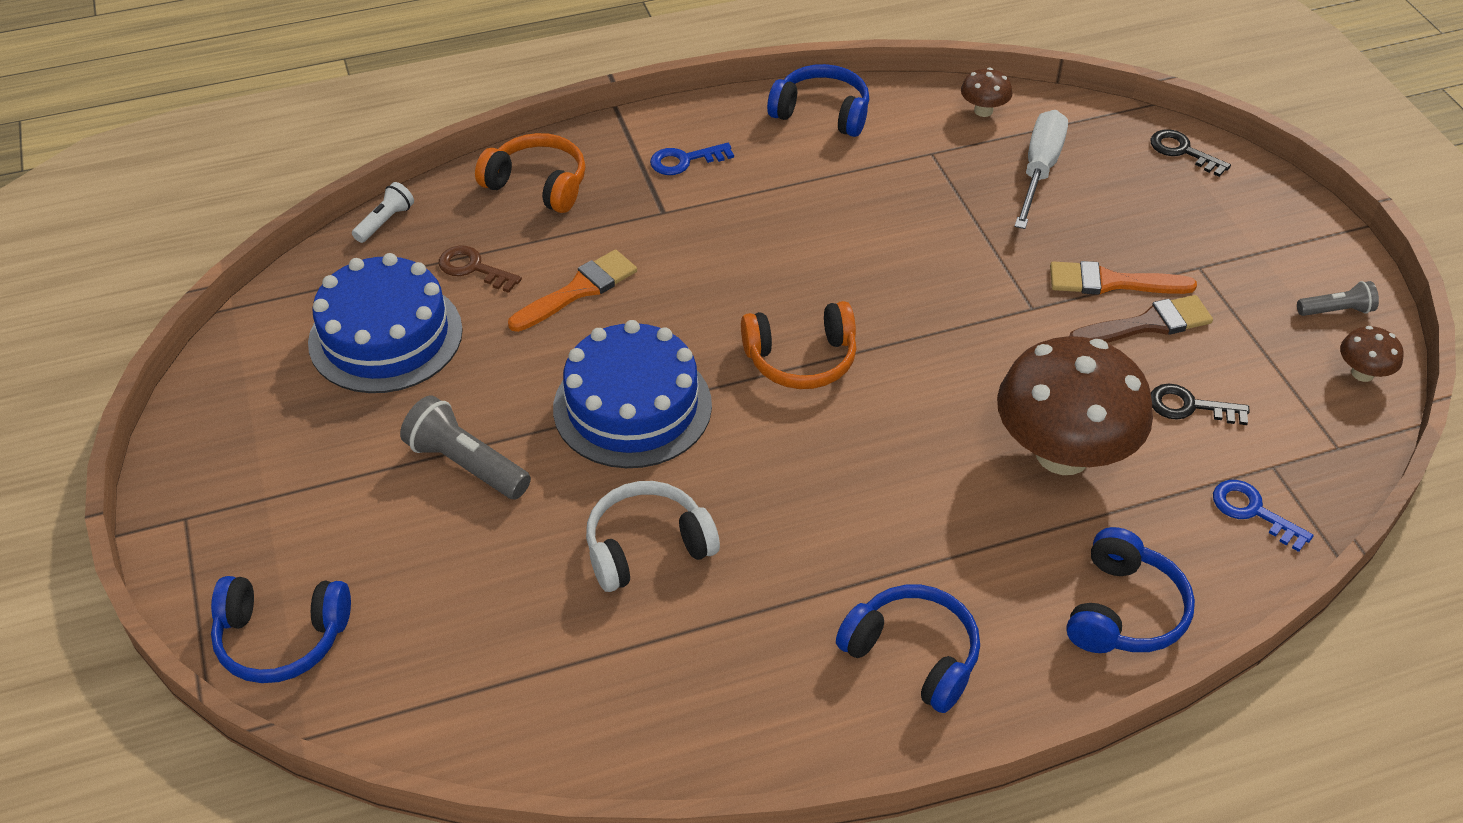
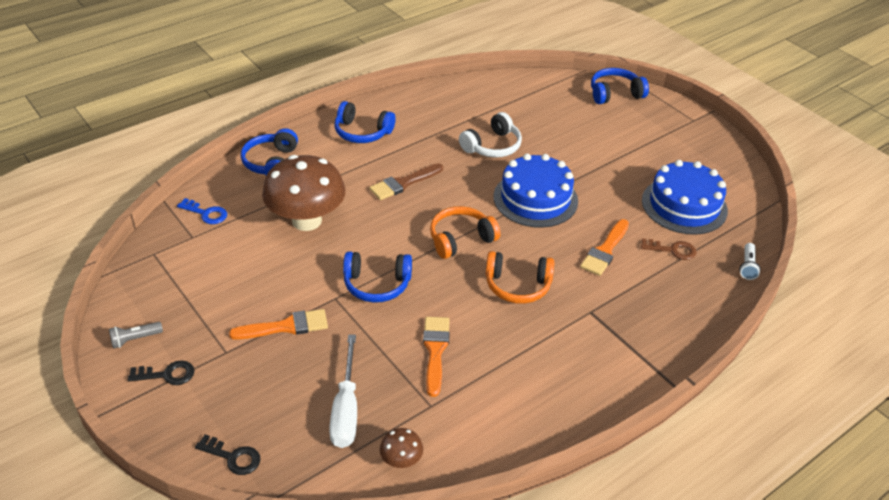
camera: 160 degrees right, 5 degrees down
grey flashlight [400,395,531,500] -> none
orange headphones [475,133,585,213] -> orange headphones moved to [486,251,554,304]
blue key [650,143,734,175] -> none
blue headphones [767,64,869,137] -> blue headphones moved to [343,251,412,303]
brown brush [1069,295,1213,343] -> brown brush moved to [369,163,443,200]
black key [1151,383,1250,425] -> black key moved to [128,360,194,385]
brown mushroom [1340,326,1403,382] -> none
none -> orange brush [423,317,450,397]

